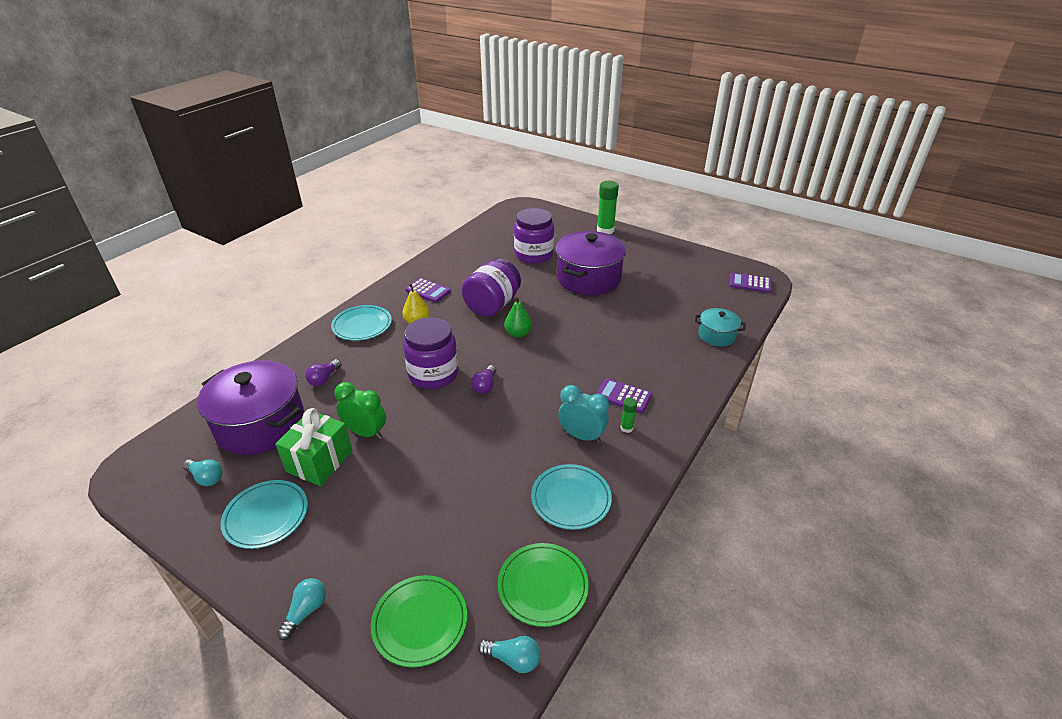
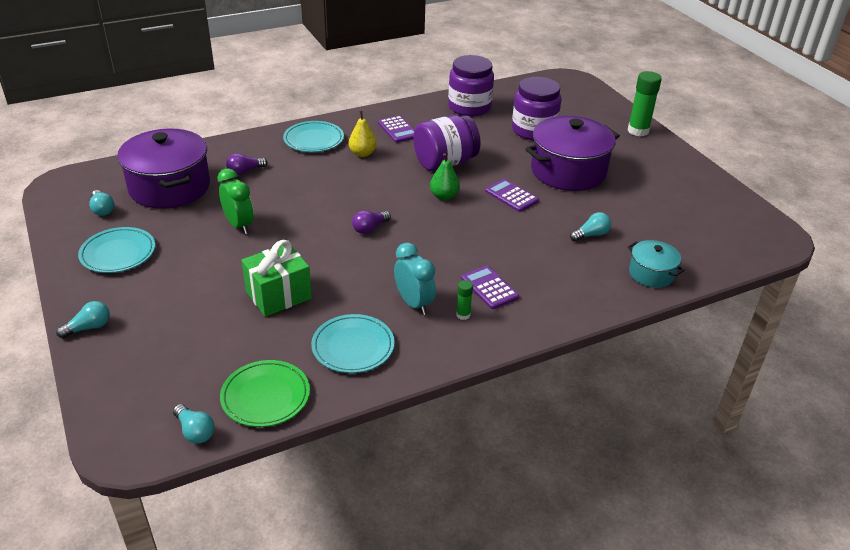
camera: 30 degrees right, 0 degrees up
green gift [275,408,352,486] -> green gift moved to [241,240,312,317]
green plate [371,575,467,668] -> none
purple jar [403,317,458,389] -> purple jar moved to [448,55,494,116]
purple calculator [730,273,772,293] -> purple calculator moved to [485,179,539,212]
none -> turquoise light bulb [570,212,611,241]

